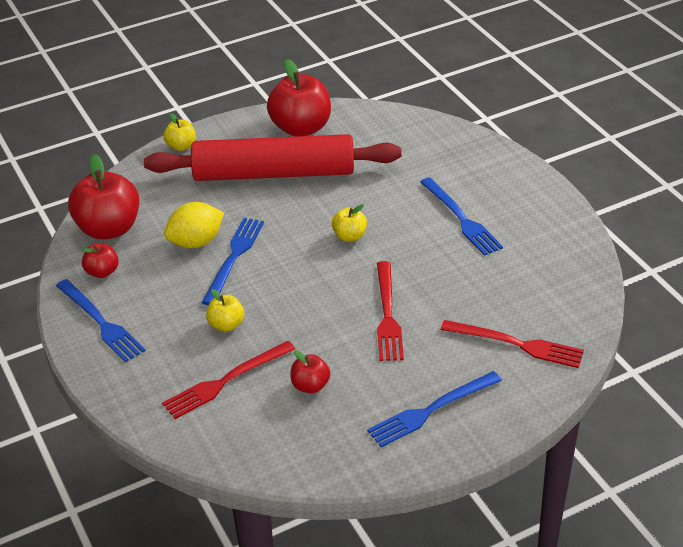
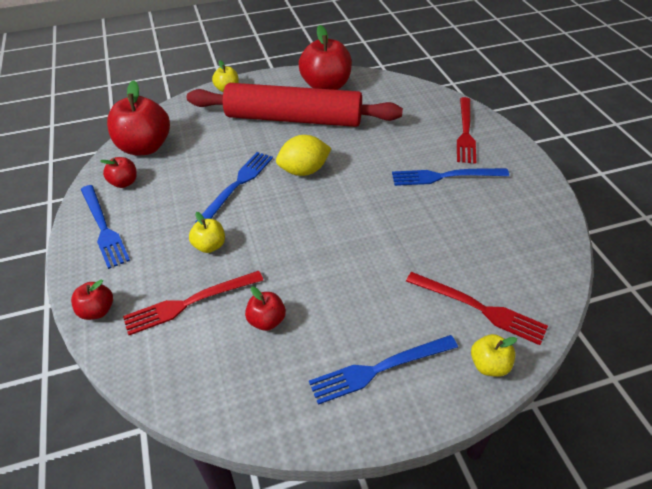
camera: 10 degrees right, 5 degrees up
yellow lemon [164,202,224,248] -> yellow lemon moved to [276,135,332,176]
yellow apple [332,204,367,242] -> yellow apple moved to [471,334,517,377]
red fork [377,261,404,361] -> red fork moved to [457,97,476,164]
blue fork [420,177,503,256] -> blue fork turned 105 degrees clockwise [392,168,509,186]
none -> red apple [71,280,113,320]

